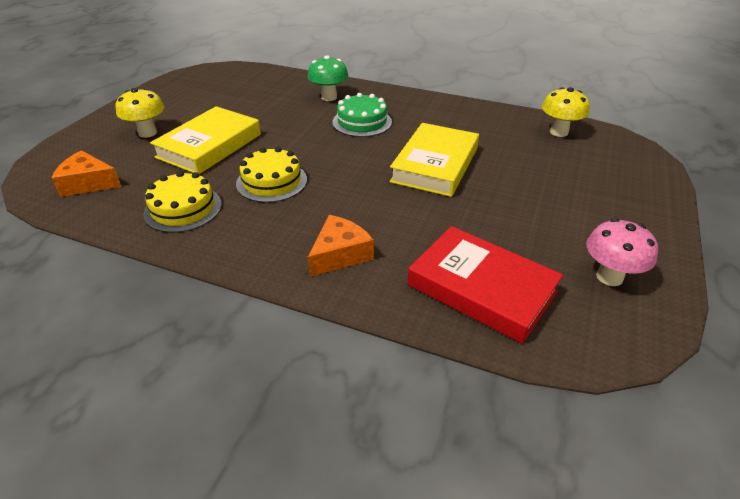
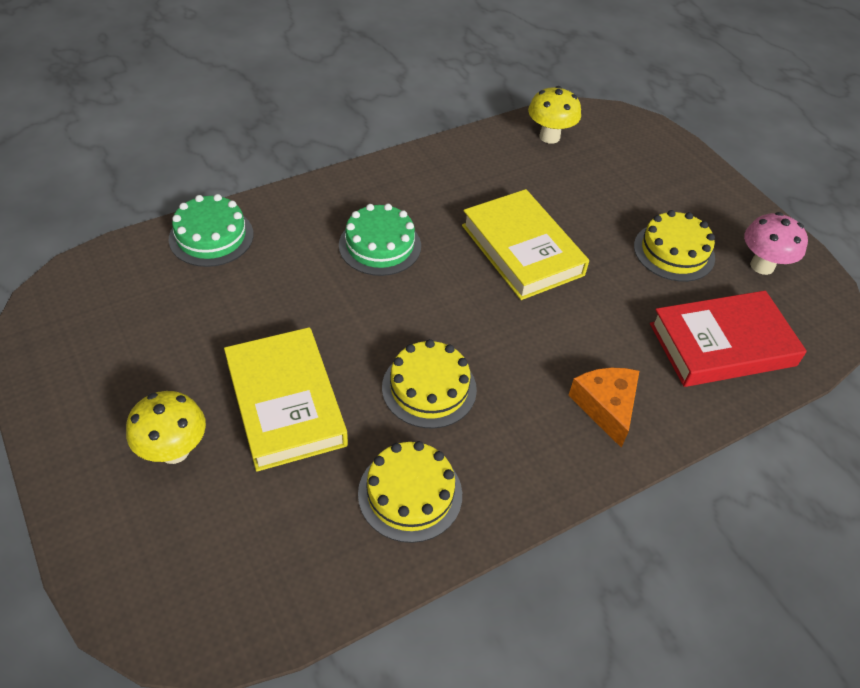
camera: 55 degrees left, 10 degrees up
orange cheese [52,150,122,197] -> none
green mushroom [307,55,348,101] -> none
none -> green cake [169,194,254,267]
none -> yellow cake [634,210,715,282]

